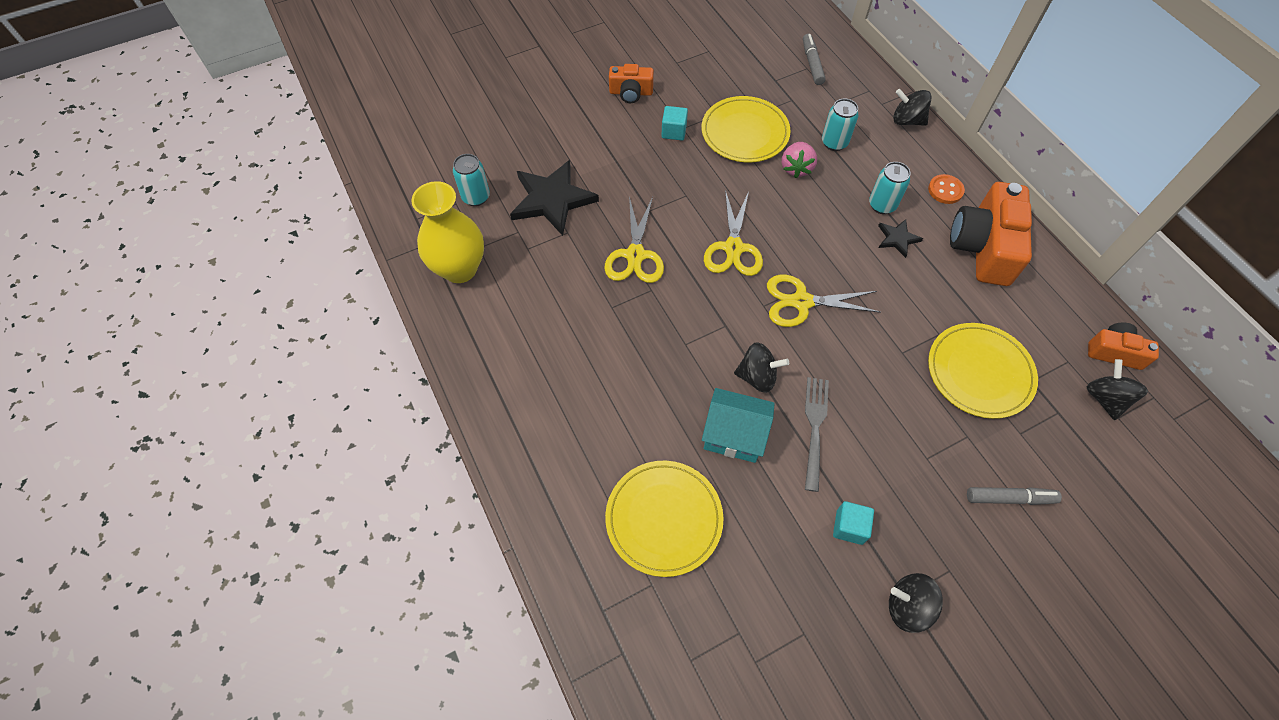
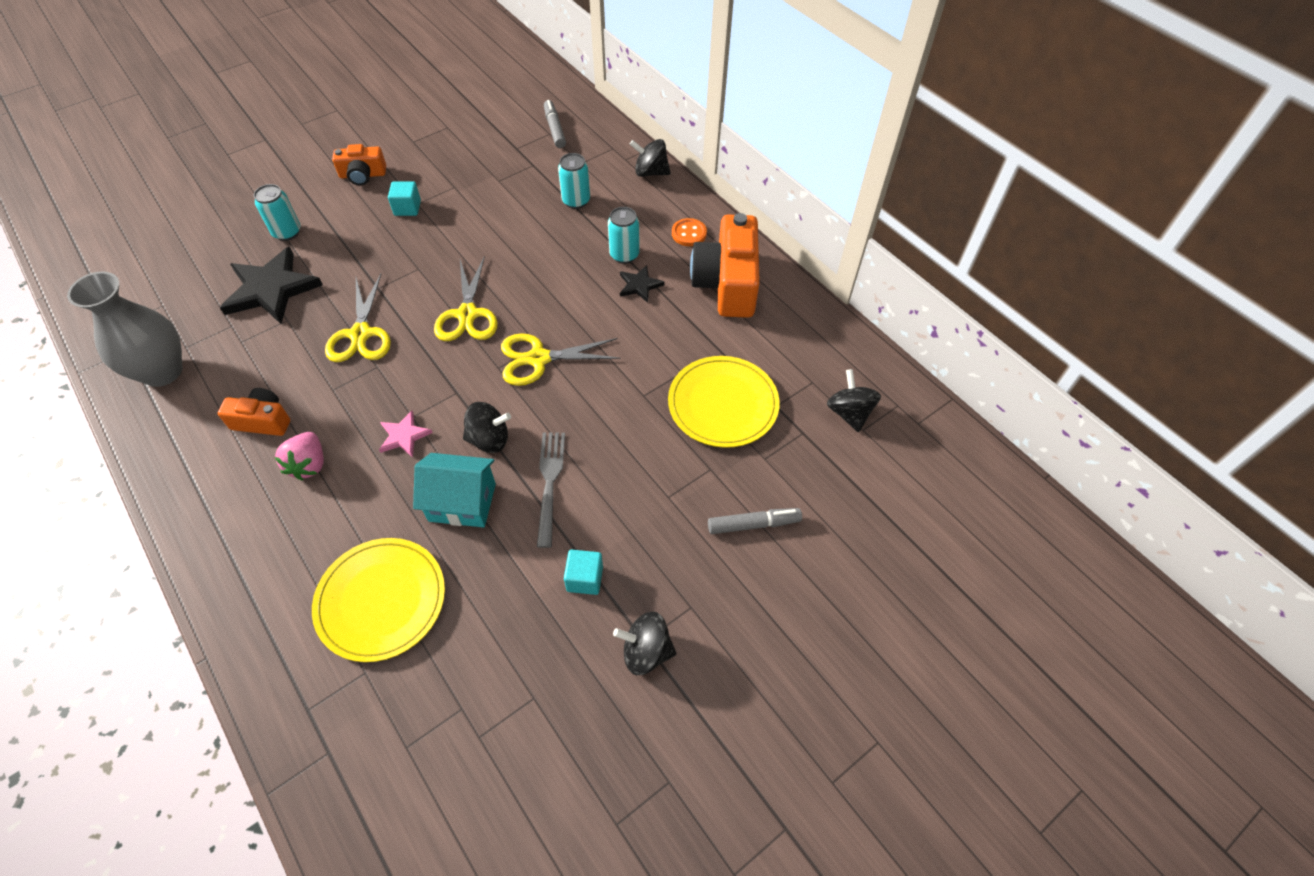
camera: 10 degrees left, 5 degrees down
yellow vase [411,181,484,283] -> grey vase [67,272,183,387]
turquoise can [453,154,490,206] -> turquoise can moved to [254,184,301,241]
yellow plate [701,96,790,162] -> none
pink strawberry [782,142,817,178] -> pink strawberry moved to [275,432,324,481]
orange camera [1088,323,1159,370] -> orange camera moved to [218,388,290,436]
none -> pink star [379,411,433,458]

